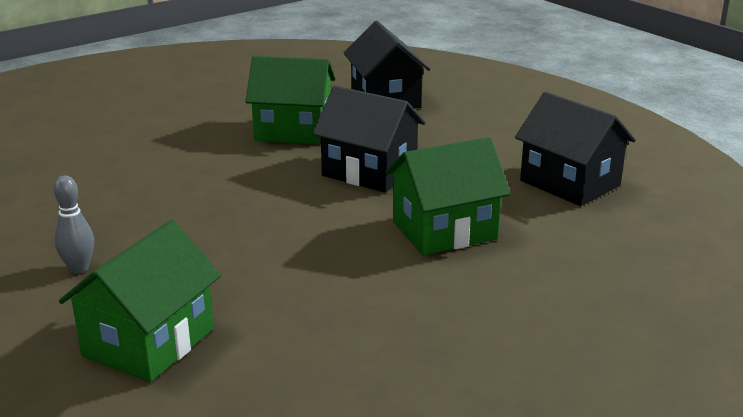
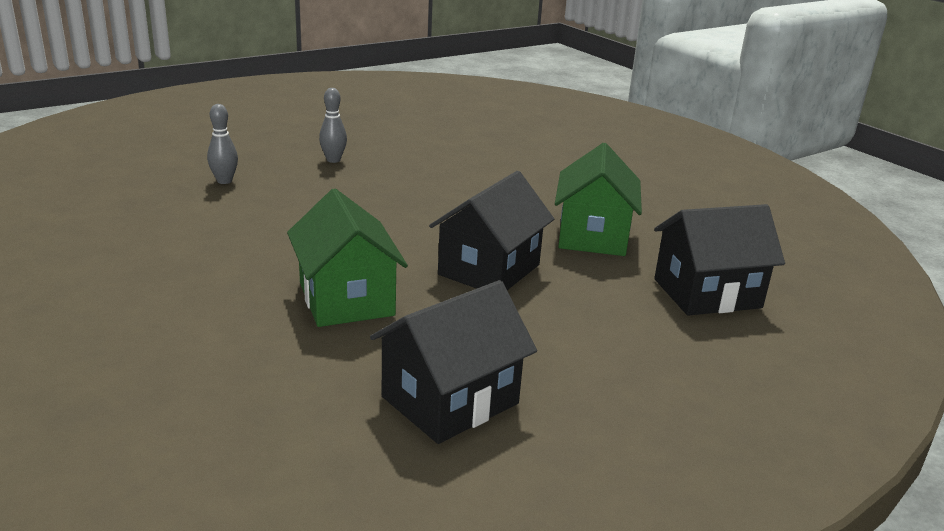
camera: 90 degrees right, 0 degrees up
green house [59,220,221,382] -> grey bowling pin [207,104,238,184]

